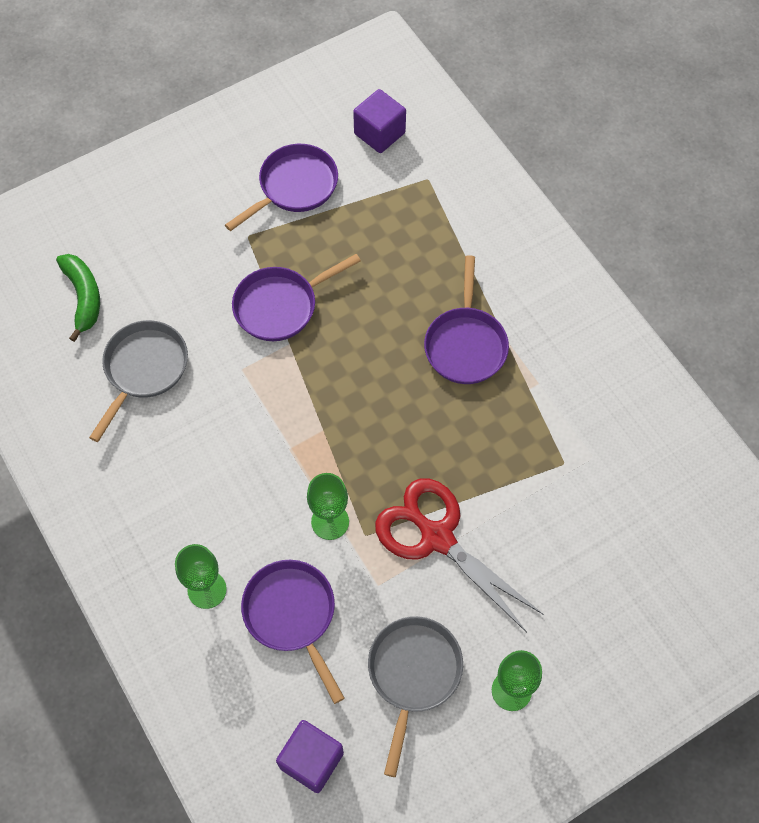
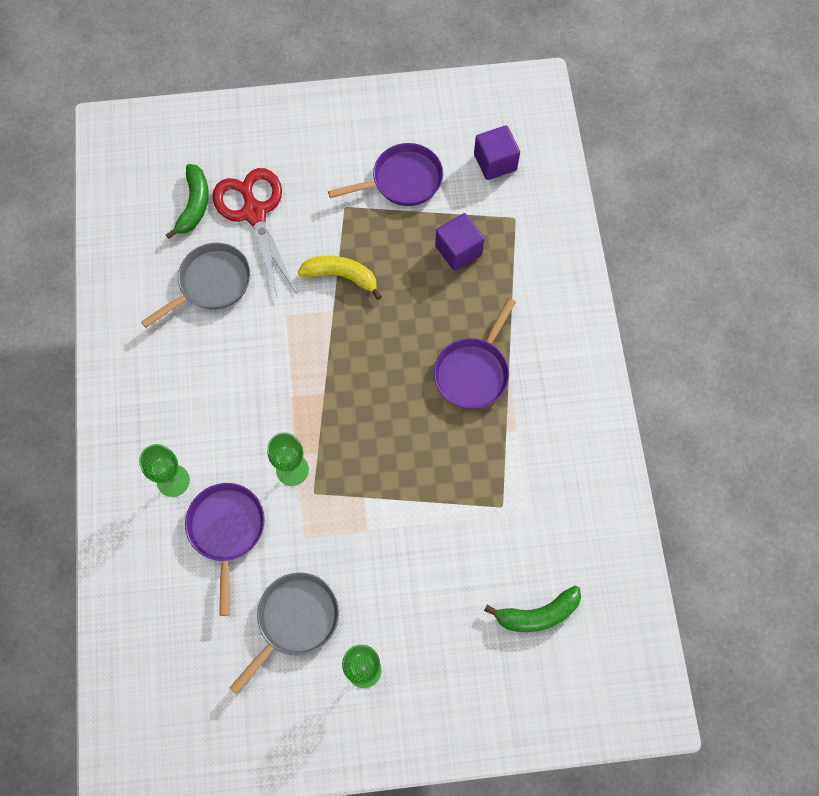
camera: 25 degrees right, 5 degrees up
purple pan [232,254,361,341] -> yellow banana [298,256,382,300]
purple cube [276,720,344,793] -> purple cube moved to [435,213,485,271]
red scissors [375,478,544,633] -> red scissors moved to [212,168,296,298]
none -> green banana [484,586,581,632]

